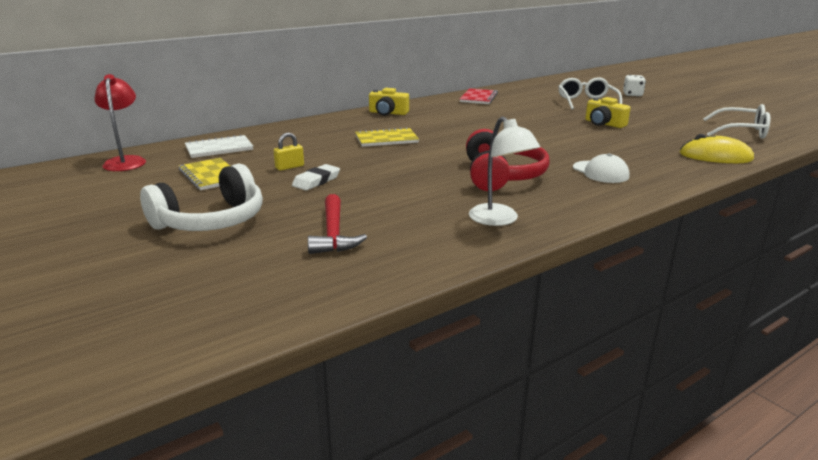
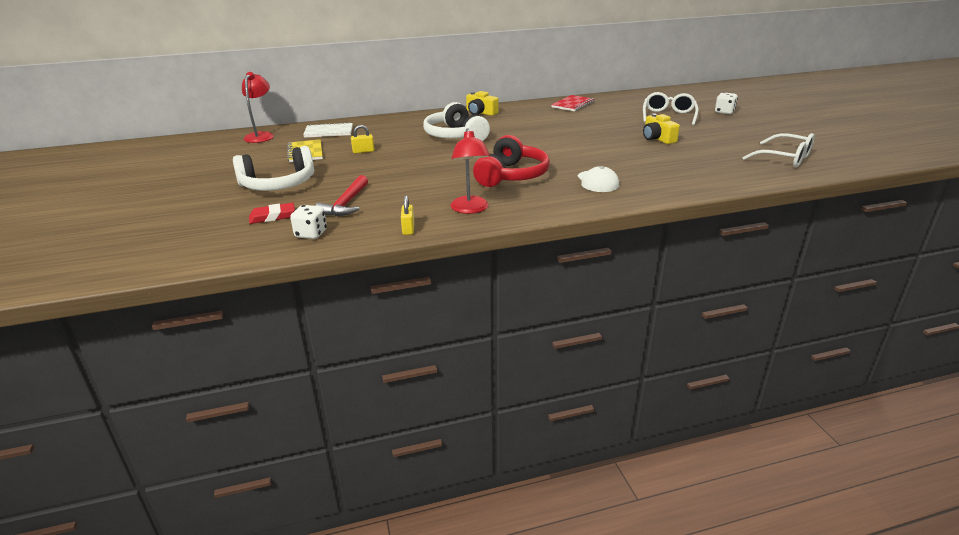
camera: 20 degrees right, 5 degrees up
white eraser [292,164,340,191] -> none
yellow notebook [355,127,419,147] -> white headphones [423,102,490,141]
white lamp [469,116,540,226] -> red lamp [450,128,490,214]
yellow mouse [680,134,754,163] -> none
none -> red eraser [249,203,295,224]
none -> white dice [290,205,327,239]
none -> yellow padlock [401,195,414,235]

